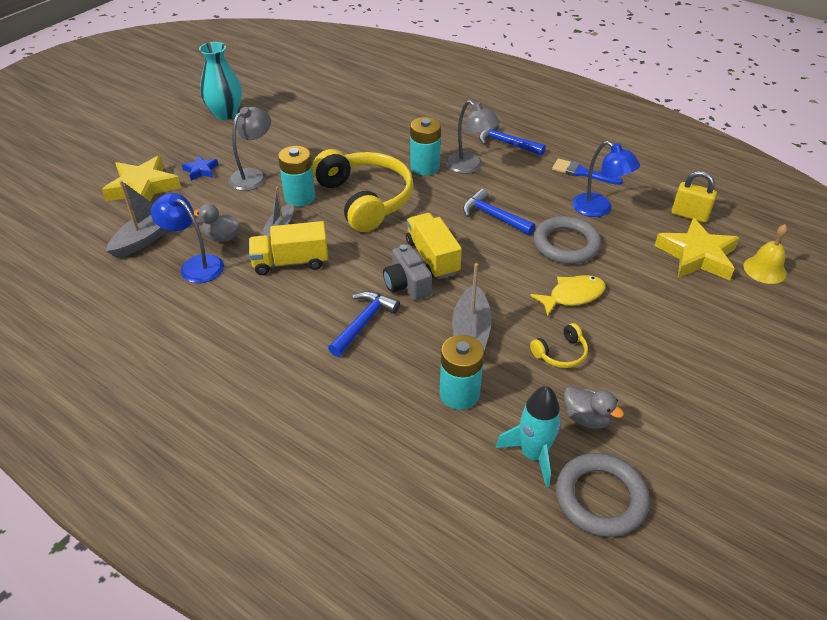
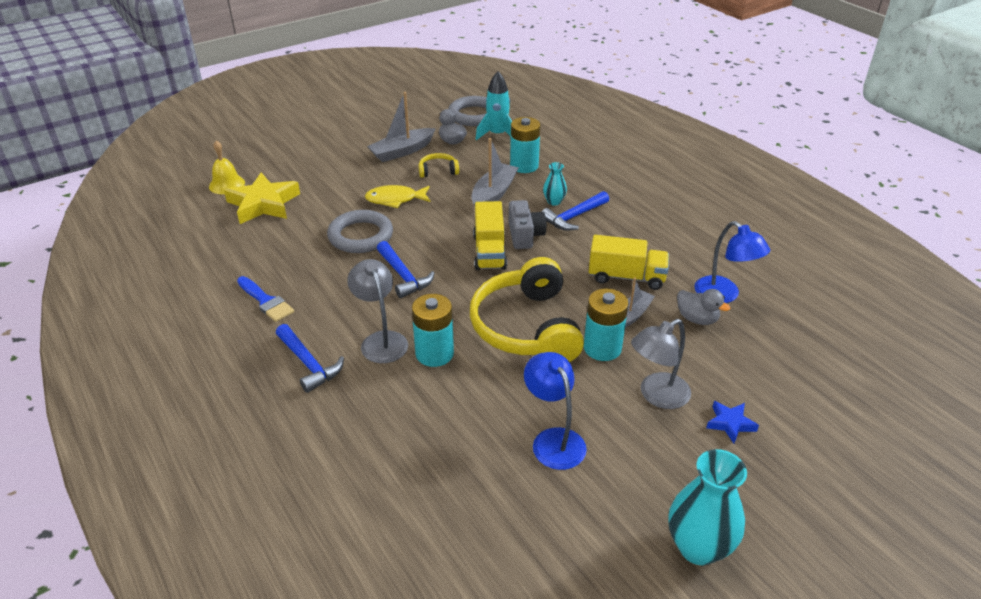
camera: 160 degrees left, 5 degrees down
yellow star [102,156,181,201] -> none
grey boat [106,180,167,258] -> grey boat moved to [367,92,436,162]
blue lamp [572,141,640,217] -> blue lamp moved to [524,352,587,470]
yellow padlock [672,171,717,223] -> none
none -> turquoise vase [543,162,567,206]

